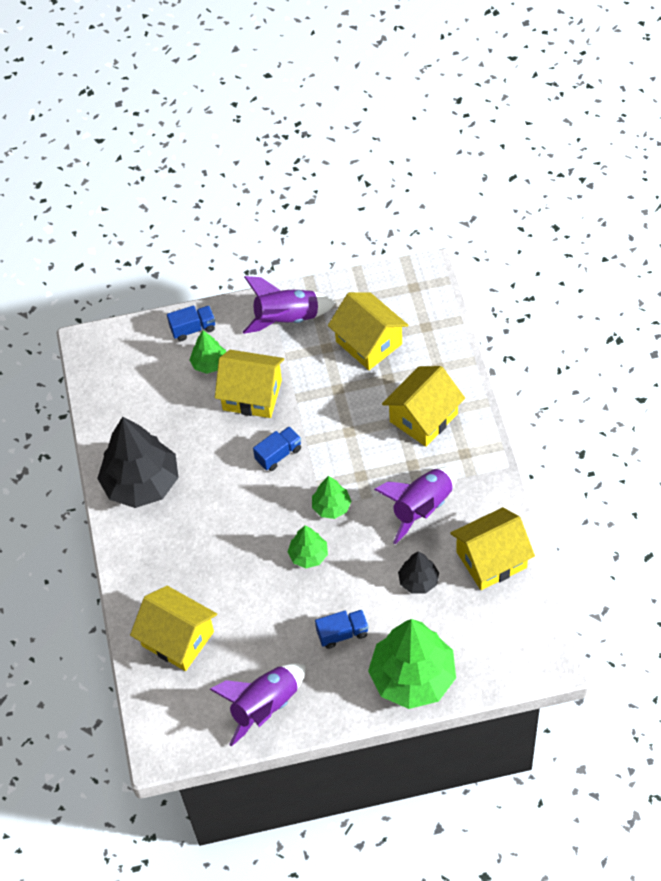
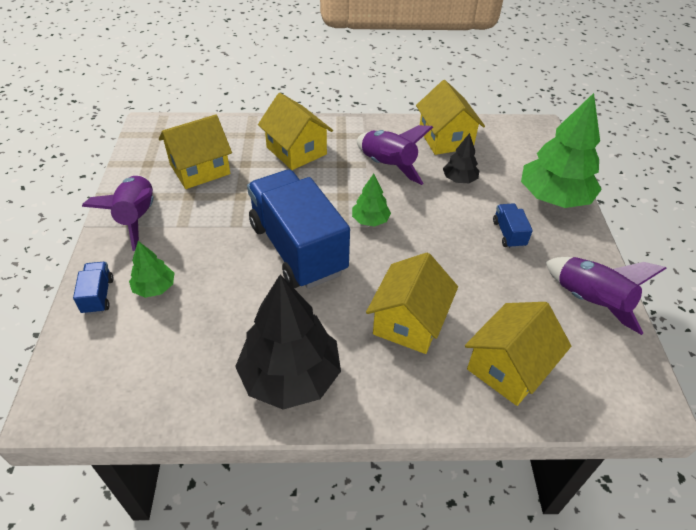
camera: 85 degrees left, 10 degrees down
yellow house [215,350,284,418] -> yellow house moved to [366,253,458,354]
blue truck [253,426,301,471] -> blue truck [247,170,350,289], size x2.49
green tree [288,525,328,568] -> none

